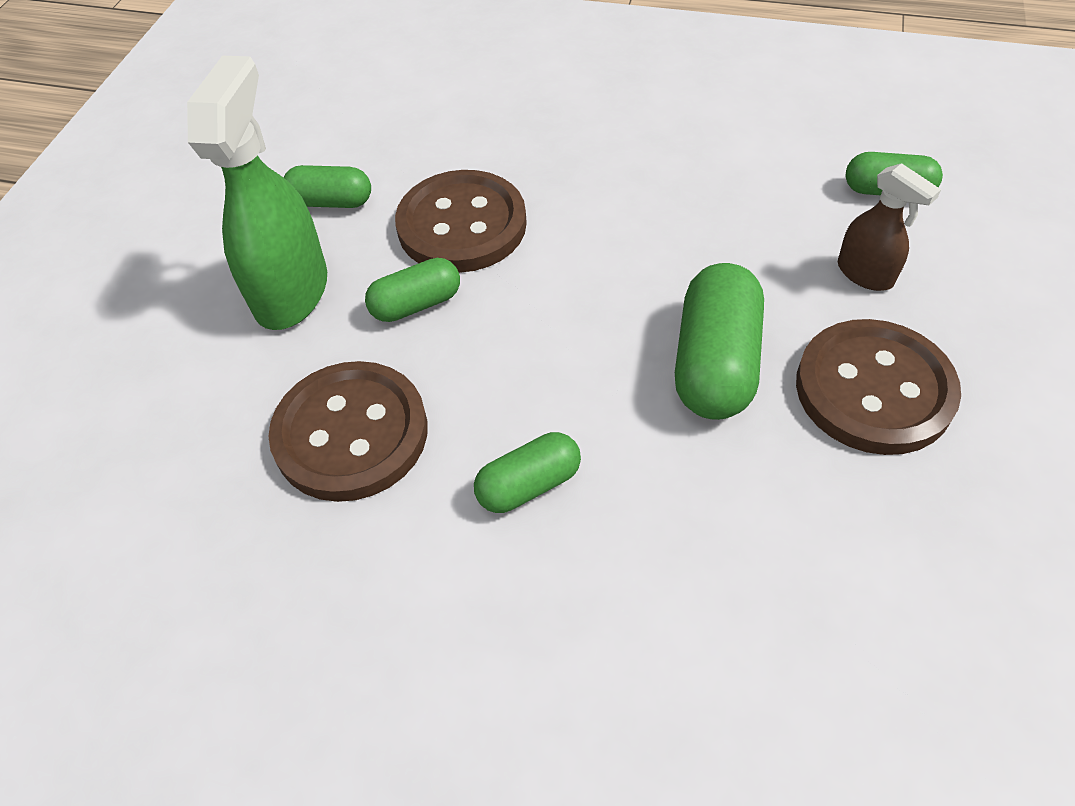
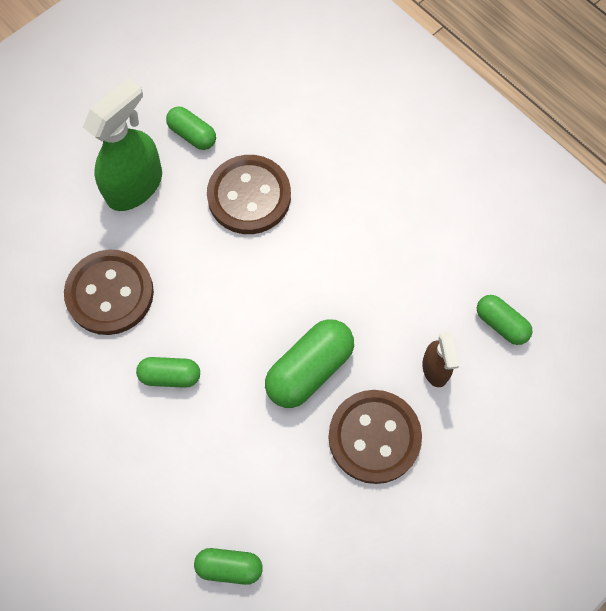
camera: 30 degrees right, 15 degrees up
green capsule [365,258,460,322] -> green capsule moved to [194,548,263,585]

